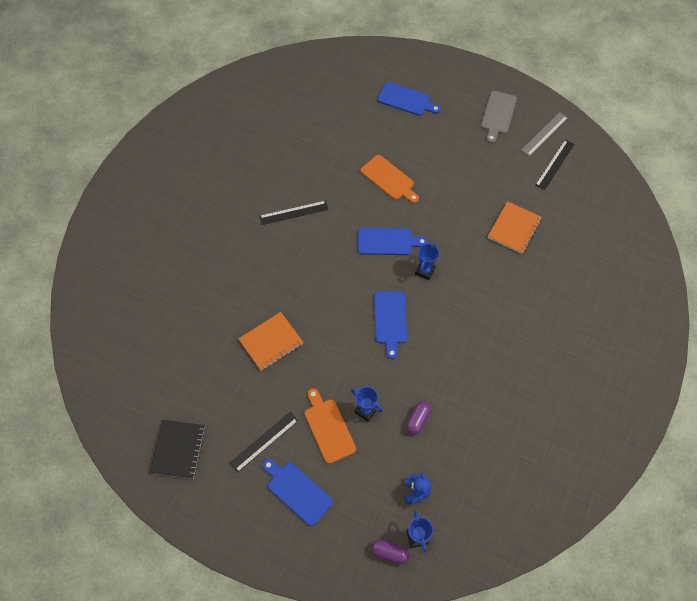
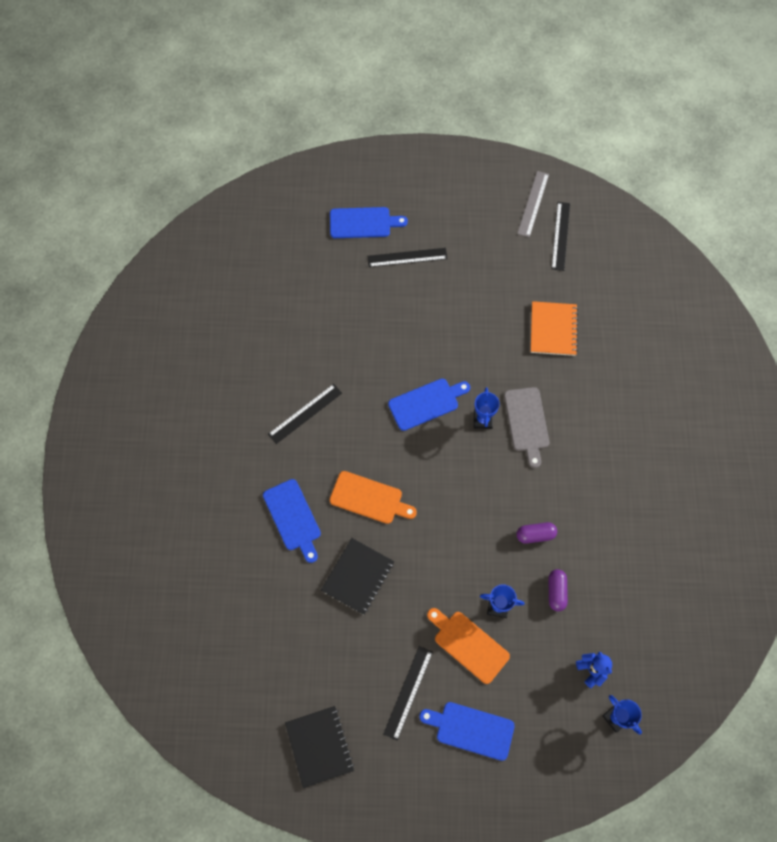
camera: 25 degrees left, 5 degrees up
orange notebook [238,312,303,371] -> black notebook [321,538,394,615]
orange cutting board [361,155,419,203] -> orange cutting board moved to [330,471,417,524]
purple capsule [371,540,409,564] -> purple capsule moved to [516,522,557,544]
blue cutting board [374,291,407,359] -> blue cutting board moved to [263,479,321,563]
grey cutting board [481,91,517,143] -> grey cutting board moved to [504,387,549,468]
none -> black ruler [367,248,448,267]

